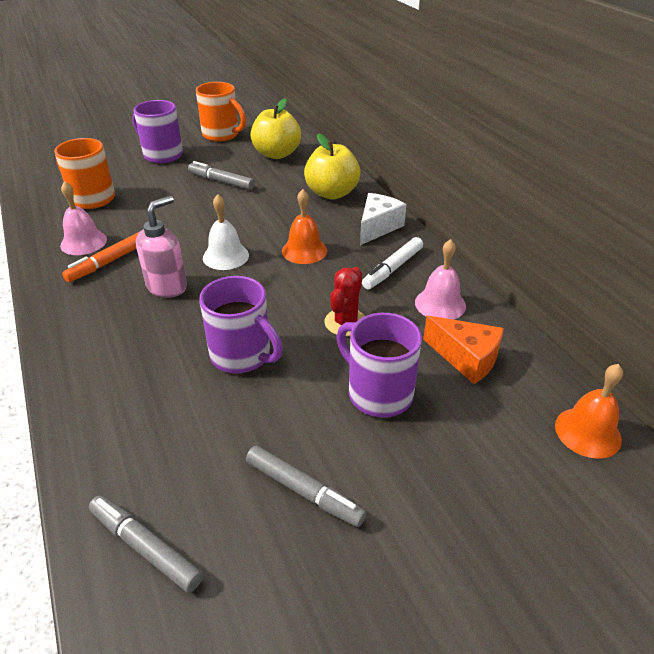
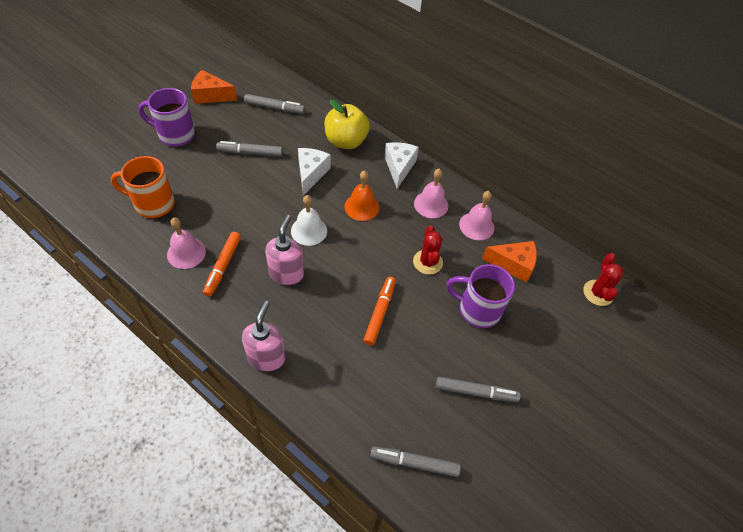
camera: 30 degrees left, 15 degrees up
orange mug [196,82,246,142] -> orange cheese [191,70,237,104]
purple mug [199,276,283,373] -> orange marker [363,277,396,346]
yellow apple [251,98,301,159] -> grey marker [244,94,305,114]
white marker [362,237,423,289] -> pink bell [414,169,448,218]
orange bell [555,364,623,459] -> red cactus [583,253,624,306]
none -> pink soap dispenser [242,301,286,371]
none -> white cheese [298,148,331,196]

